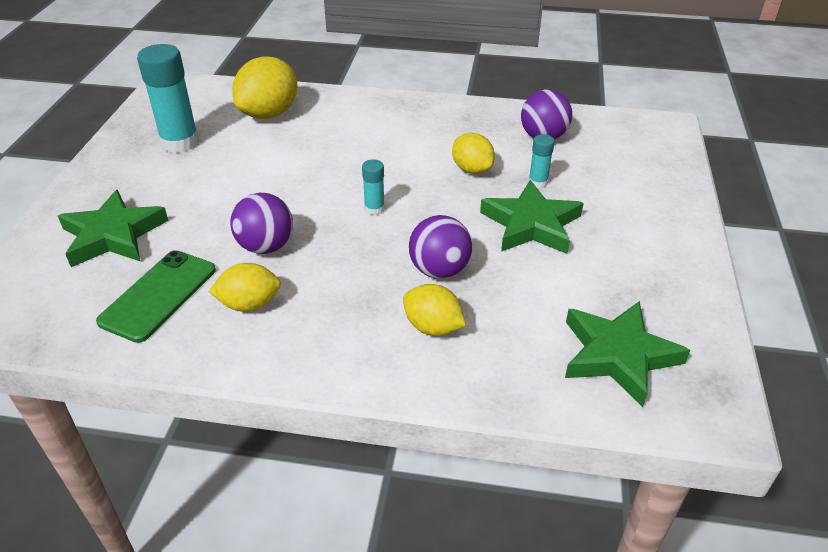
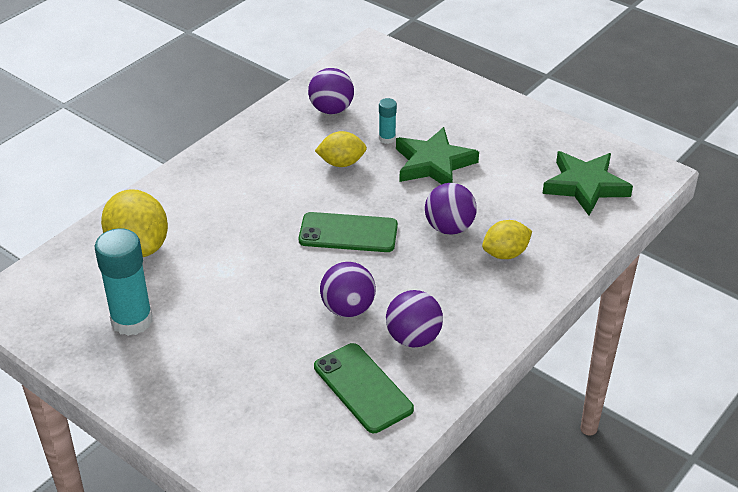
camera: 60 degrees left, 0 degrees up
green star [58,190,168,267] -> none
yellow lemon [209,263,281,312] -> purple ball [386,290,443,347]
turquoise glue stick [362,159,385,215] -> green phone [299,212,398,252]

